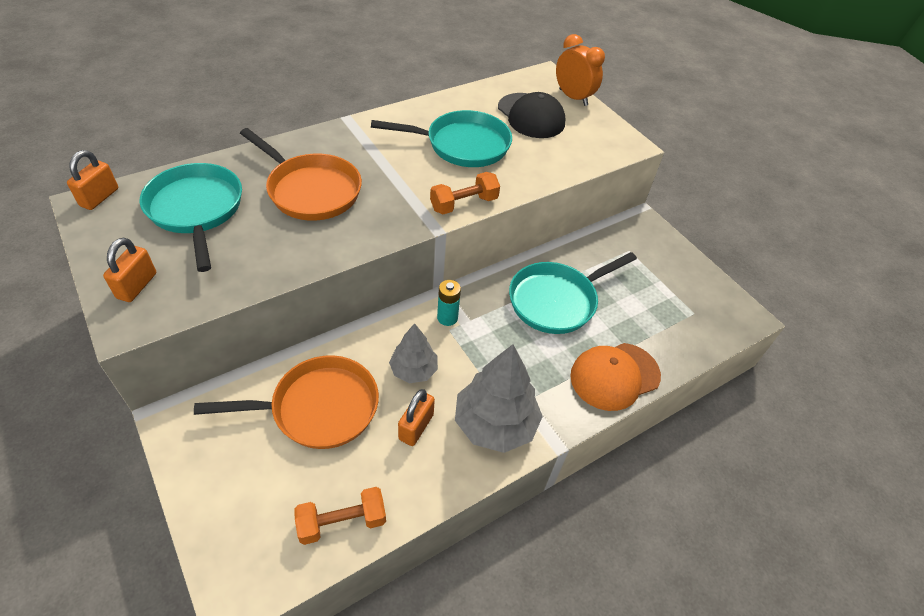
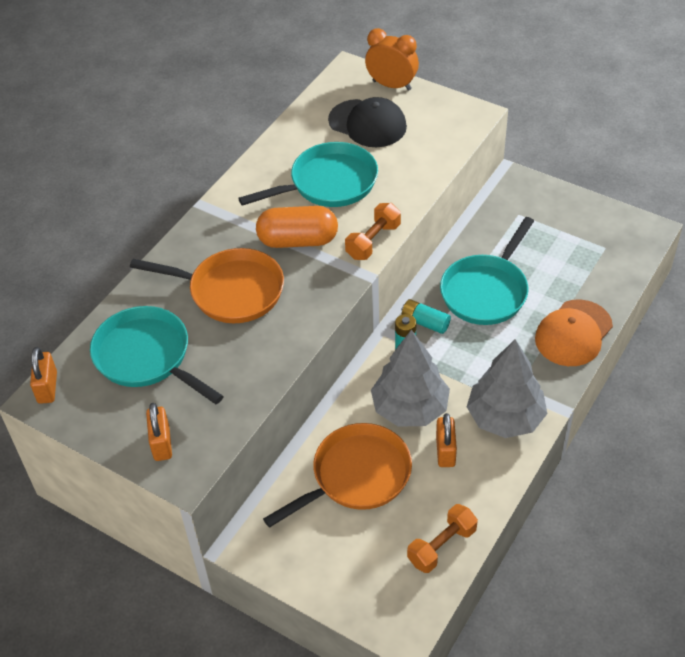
camera: 20 degrees left, 0 degrees up
grey tree [389,323,438,383] -> grey tree [371,330,450,427], size x1.68
none -> orange capsule [256,206,338,248]
none -> turquoise battery [402,299,451,334]

